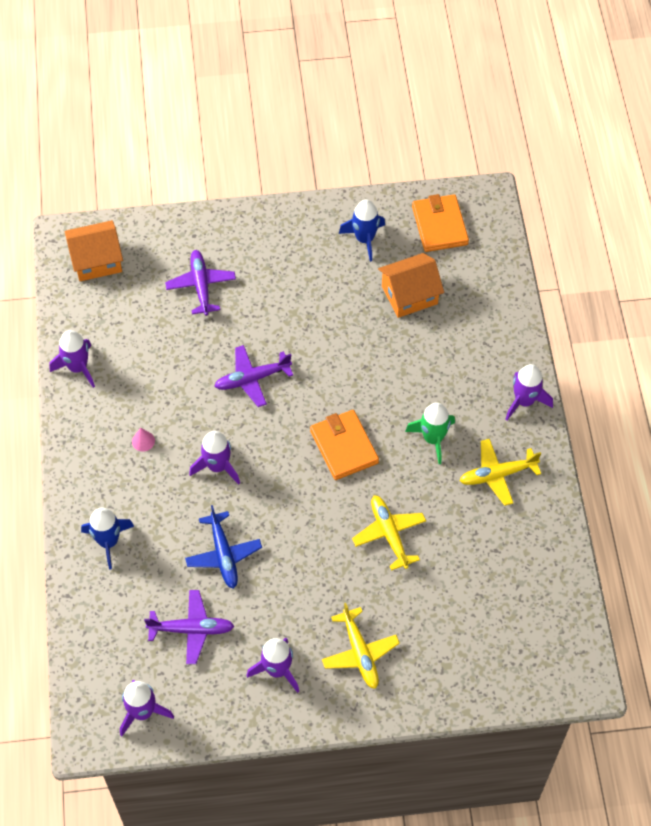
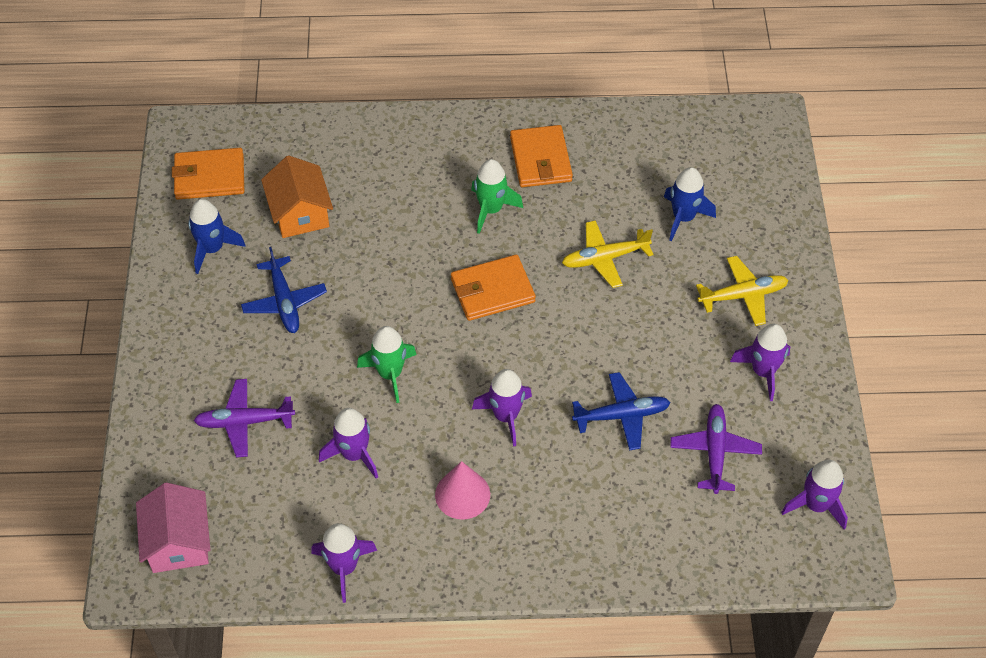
camera: 85 degrees left, 5 degrees down
orange house [65,220,123,281] -> pink house [136,483,210,573]
blue rocket [81,508,134,570] -> blue rocket moved to [664,167,716,241]
pink cone [132,428,155,452] -> pink cone [435,461,490,520], size x1.91
purple plane [214,345,293,407] -> green rocket [357,326,417,403]
yellow plane [459,439,541,506] -> orange wallet [510,125,573,187]
purple rocket [506,364,553,420] -> purple rocket moved to [319,408,378,479]
none -> blue plane [241,247,327,333]

